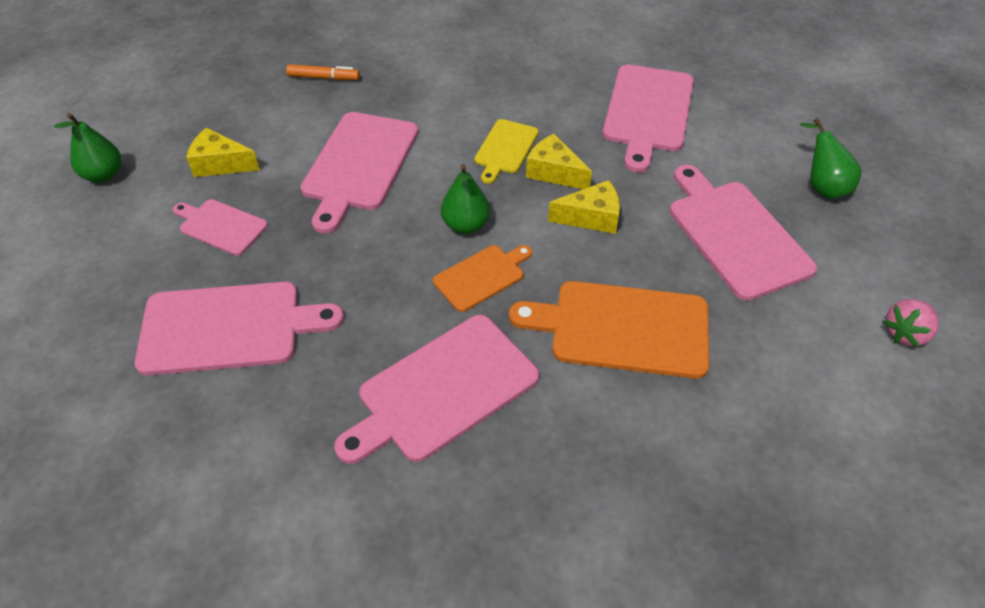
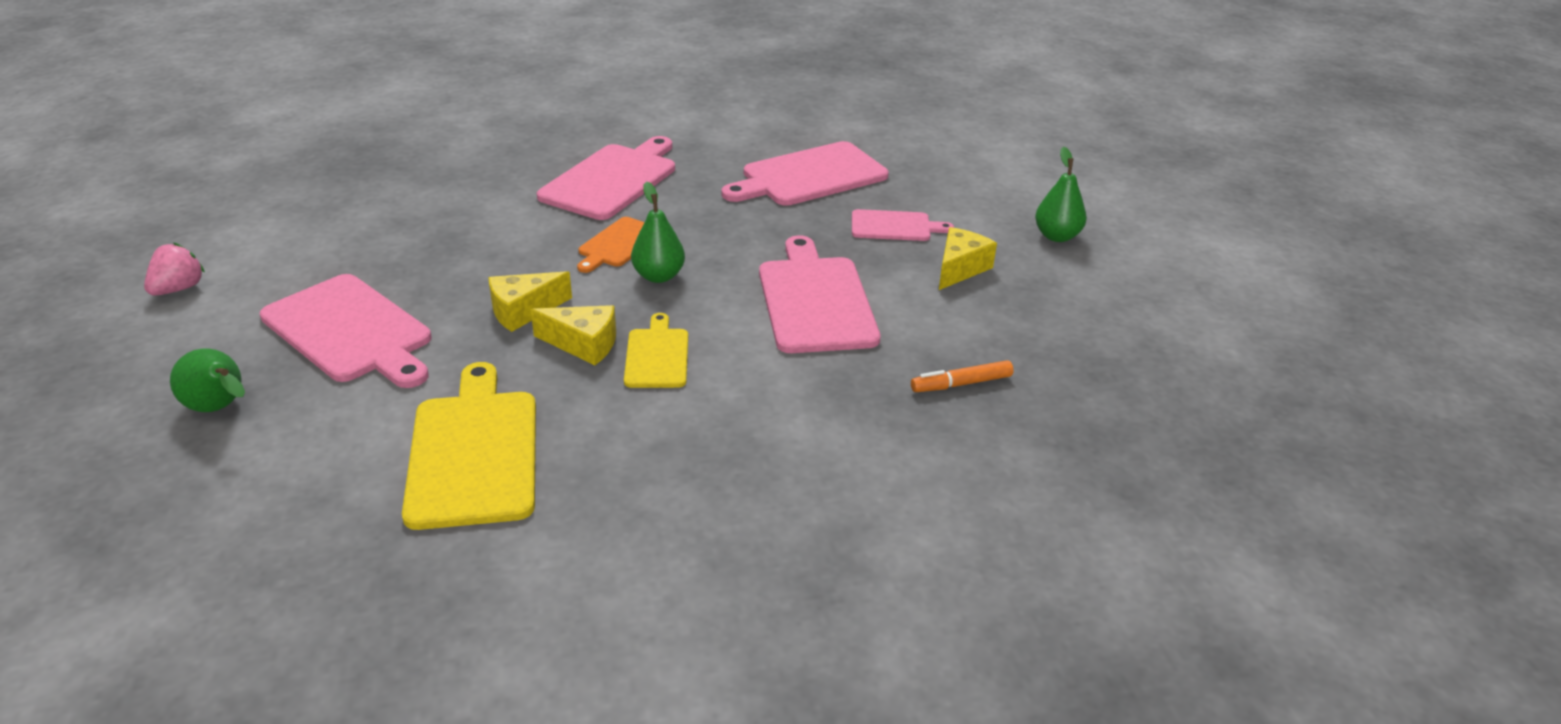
camera: 155 degrees right, 15 degrees down
yellow cheese [186,128,260,177] -> yellow cheese turned 45 degrees counterclockwise [939,227,997,290]
orange cutting board [509,281,709,379] -> none
pink cutting board [603,65,694,173] -> yellow cutting board [402,362,536,530]

